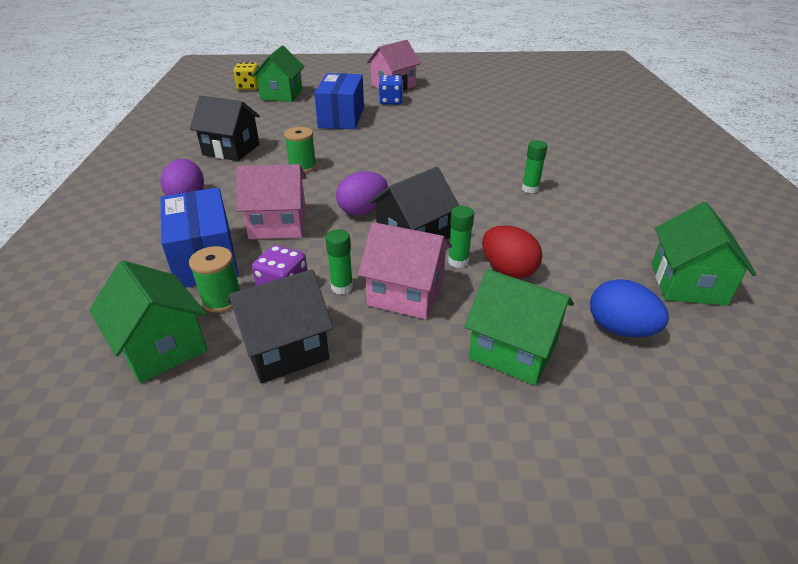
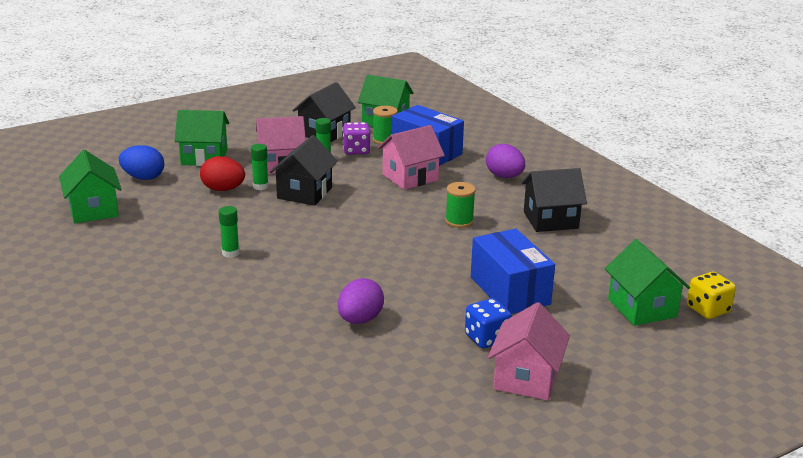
camera: 150 degrees right, 10 degrees down
purple egg [336,172,388,215] -> purple egg moved to [338,278,384,324]

